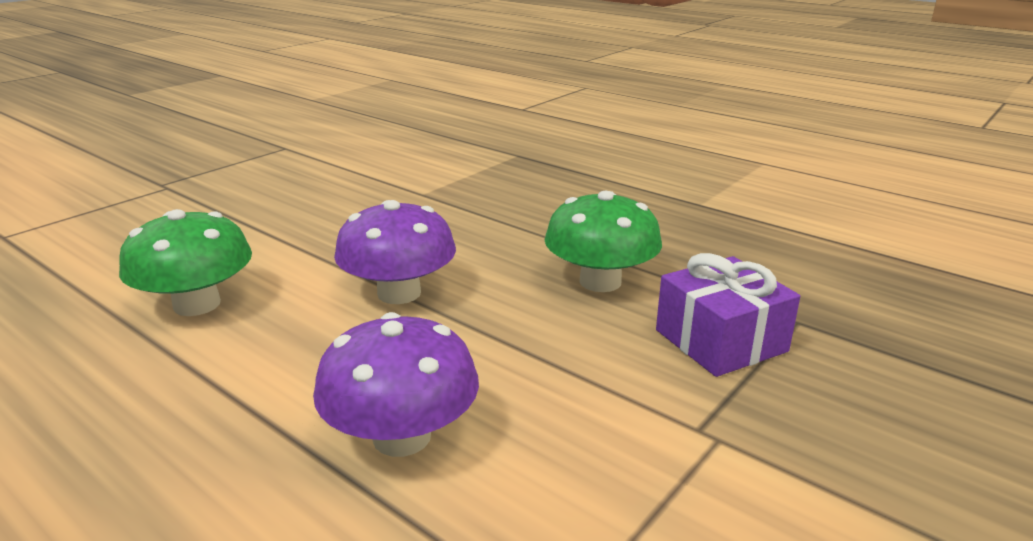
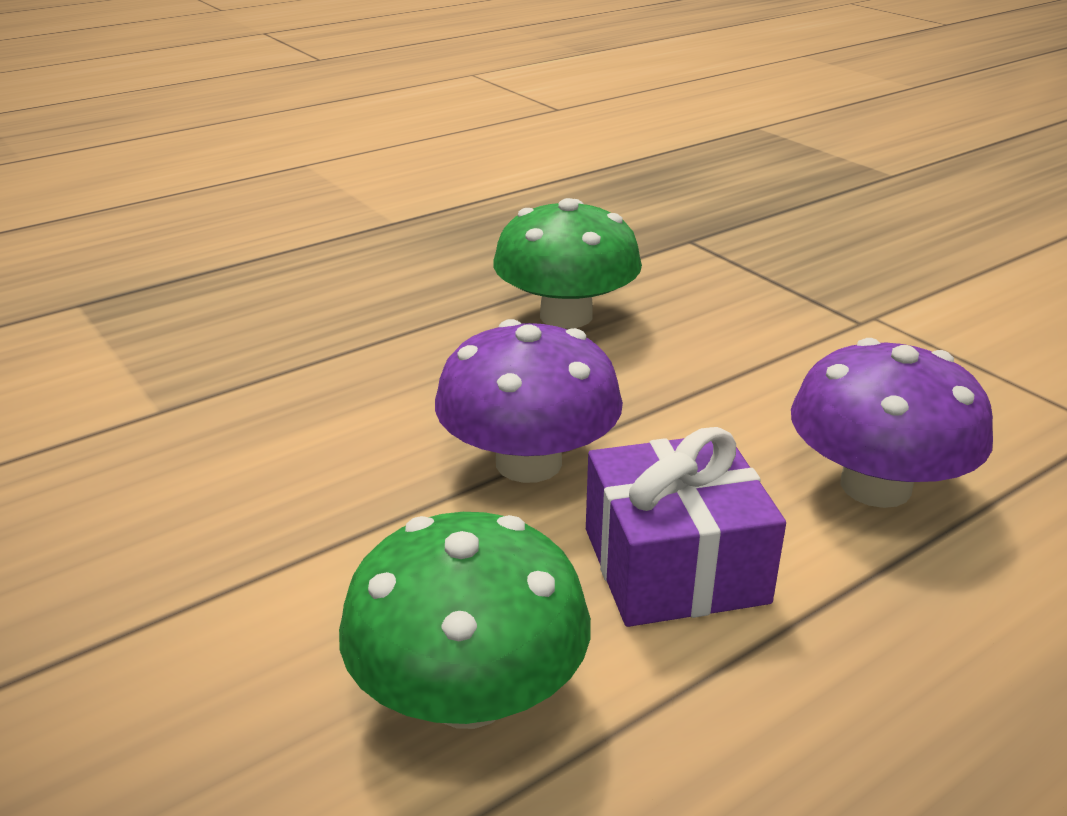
camera: 75 degrees left, 5 degrees up
purple gift [656,253,800,377] -> purple gift moved to [586,427,786,627]

